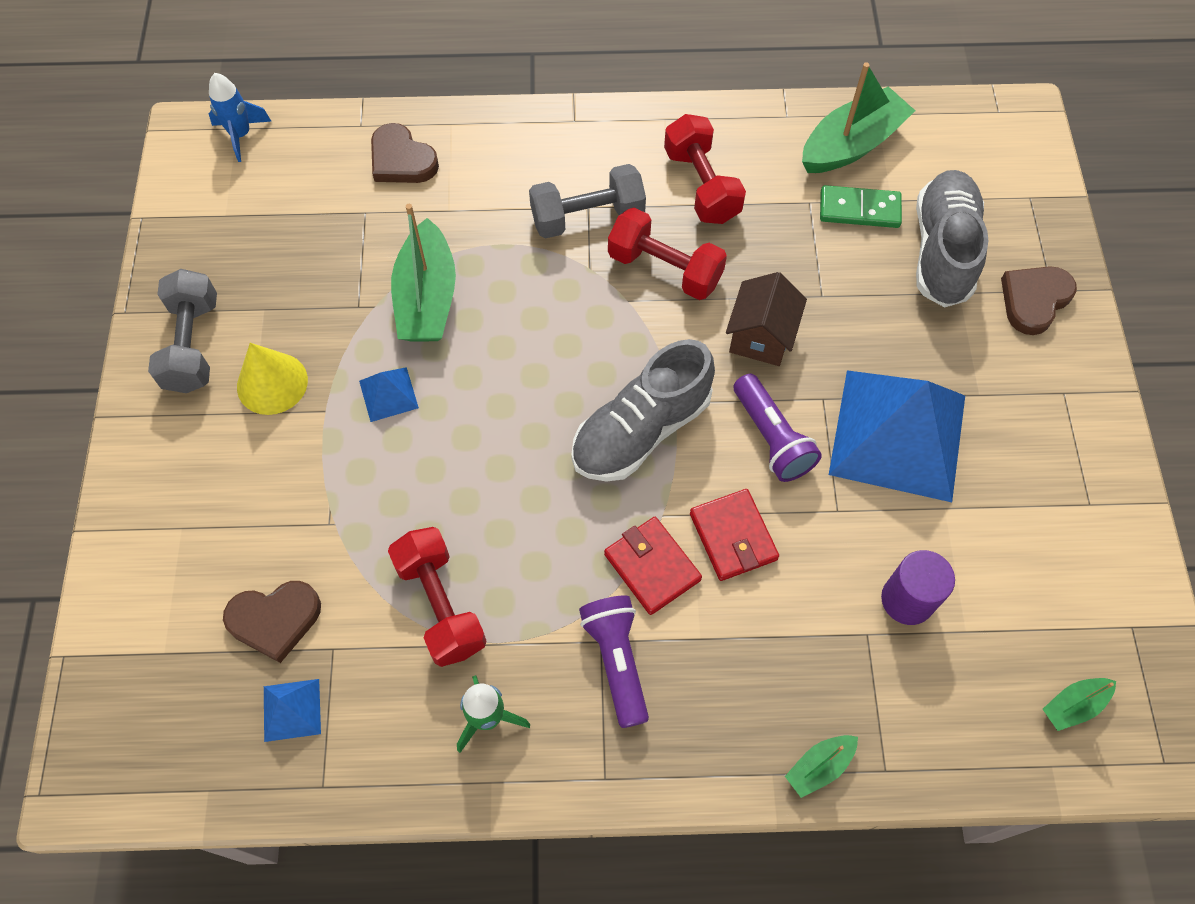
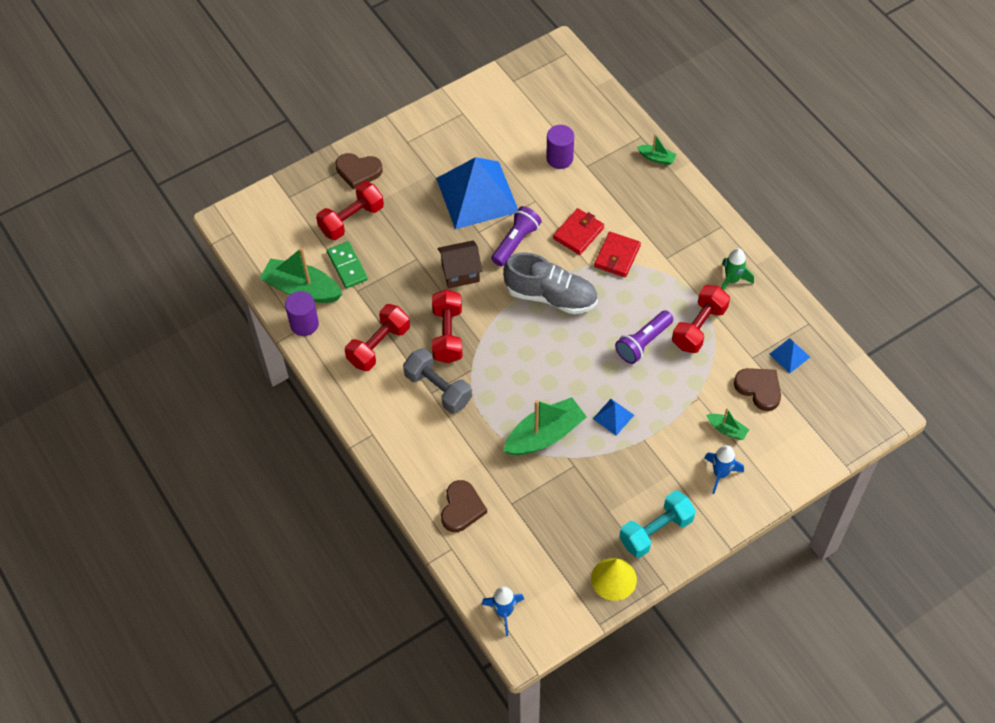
camera: 120 degrees left, 5 degrees down
grey dumbbell [148,269,217,393] -> turquoise dumbbell [619,491,696,558]
yellow cone [237,343,308,415] -> yellow cone moved to [591,558,637,601]
purple flashlight [579,595,649,728] -> purple flashlight moved to [615,311,673,364]
grey shoe [916,170,989,307] -> red dumbbell [316,181,384,240]
green boat [1043,678,1116,731] -> green boat moved to [706,408,749,440]
none -> purple cylinder [285,291,319,336]
none -> blue rocket [705,445,744,494]

